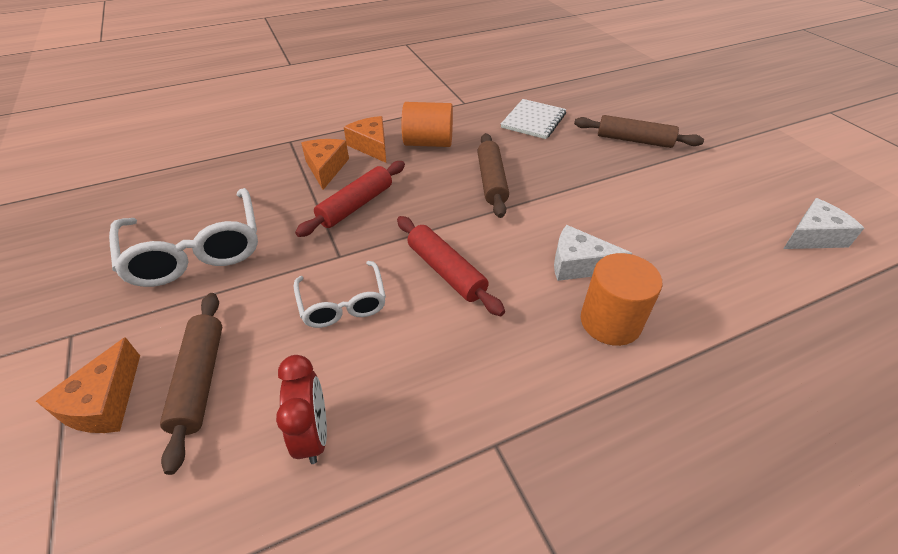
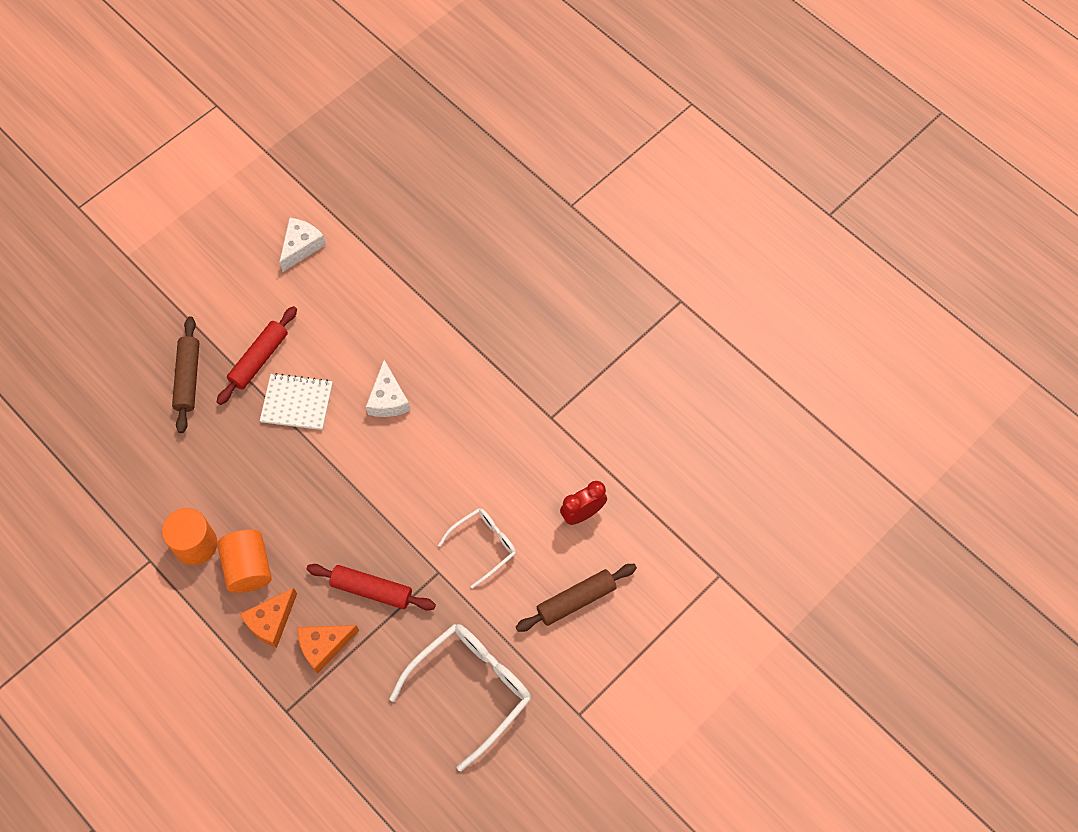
camera: 110 degrees left, 20 degrees up
orange cheese [36,337,140,433] -> none
red rolling pin [397,216,505,316] -> red rolling pin moved to [217,306,297,405]
brown rolling pin [477,133,509,218] -> none
white notebook [501,99,566,139] -> white notebook moved to [260,373,333,430]
orange cylinder [581,253,663,346] -> orange cylinder moved to [162,508,217,565]
white cheese [783,198,864,249] -> white cheese turned 75 degrees clockwise [279,217,326,272]

